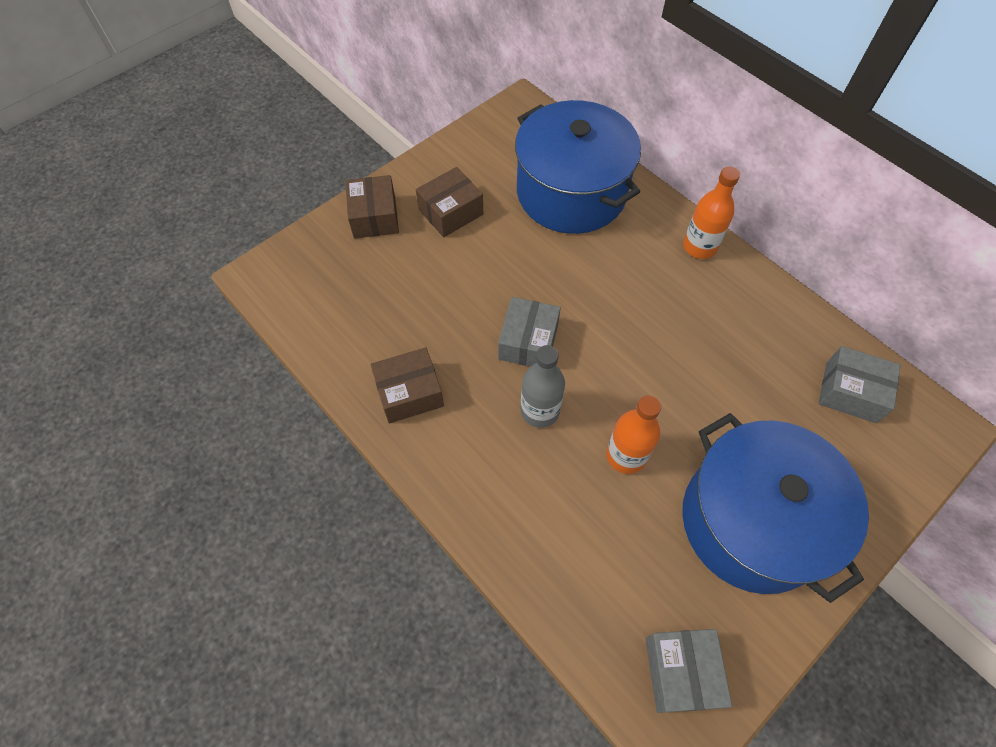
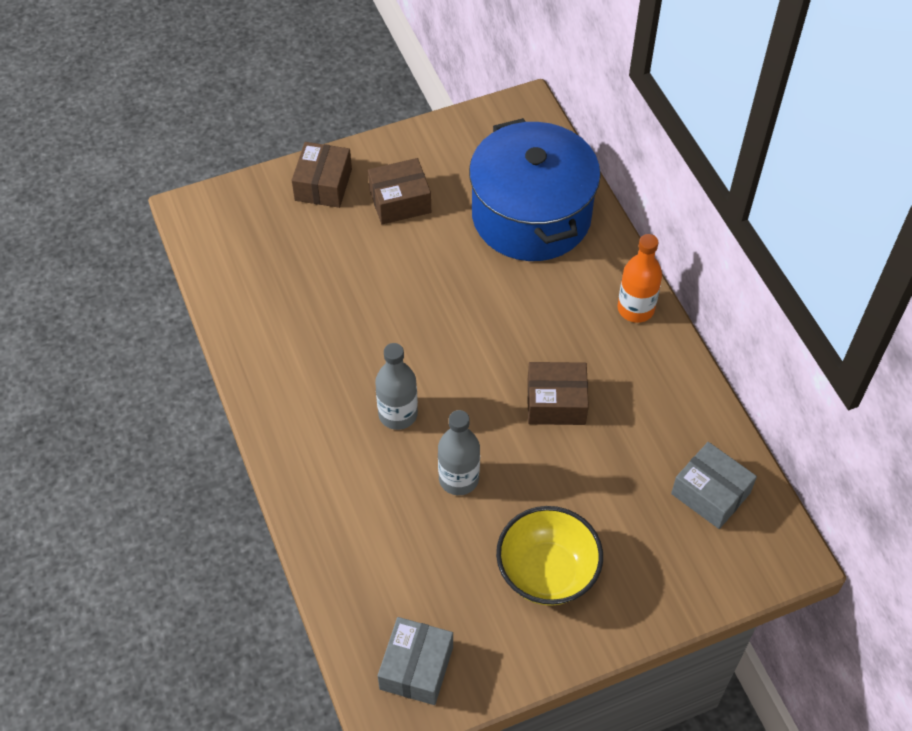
camera: 20 degrees right, 5 degrees down
brown box [371,347,444,423] -> brown box moved to [527,362,589,425]
grey box [498,297,561,367] -> none
orange bottle [606,395,661,474] -> grey bottle [438,410,480,495]
blue pot [682,413,869,603] -> yellow bowl [496,506,603,606]

